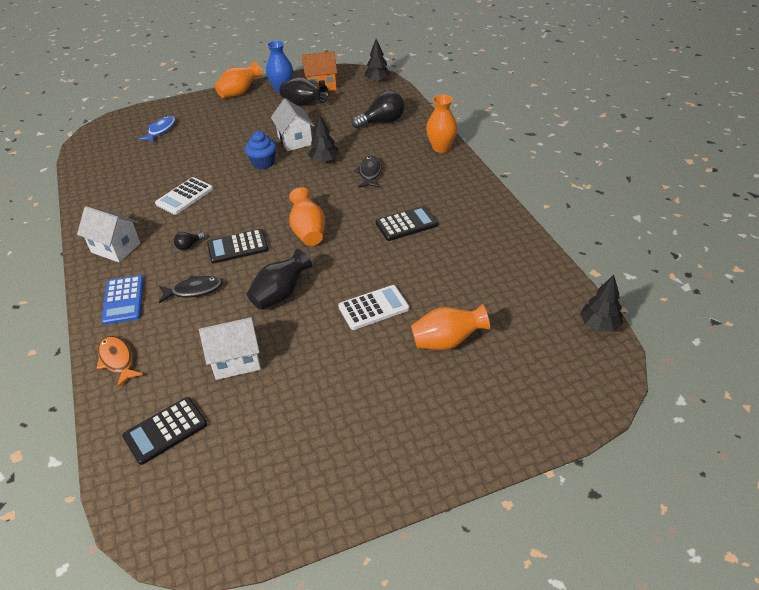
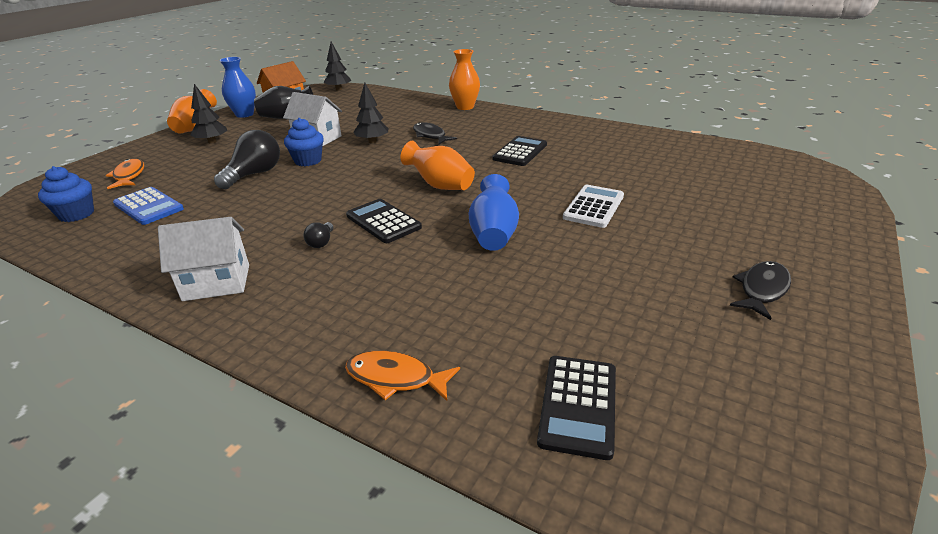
camera: 40 degrees left, 10 degrees down
blue calculator [101,275,144,325] -> blue calculator moved to [113,187,184,225]
blue fish [138,116,176,143] -> orange fish [106,159,144,189]
white calculator [155,177,213,215] -> none
black fish [159,275,223,303] -> black fish moved to [730,261,791,320]
white house [199,317,261,380] -> none
black calculator [207,229,268,263] -> black calculator turned 105 degrees clockwise [346,199,422,243]
black vase [247,249,312,310] -> blue vase [469,174,519,251]
black light bulb [352,90,404,129] -> black light bulb moved to [214,130,280,189]
orange vase [411,304,490,350] -> none
black tree [580,275,623,331] -> black tree moved to [191,84,227,144]
none -> blue cupcake [38,166,94,222]

